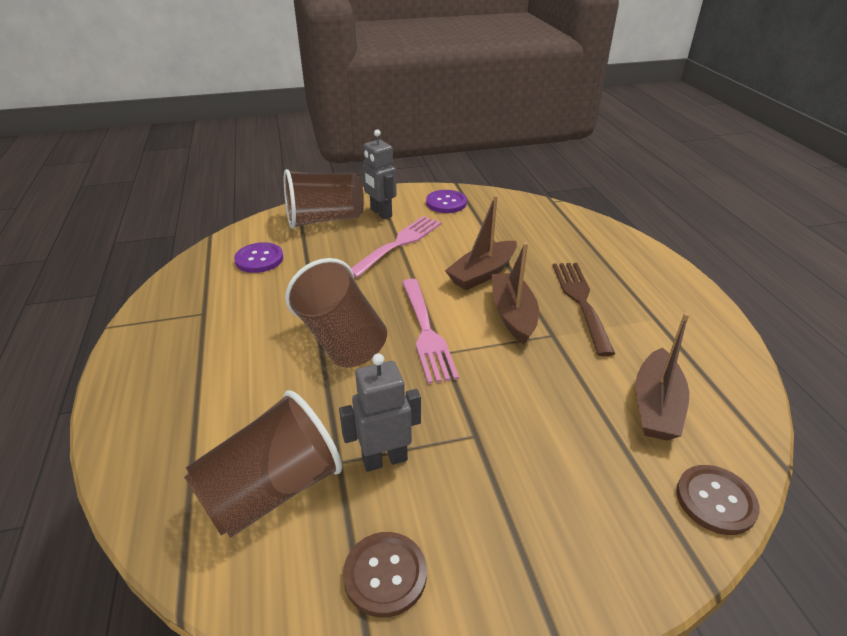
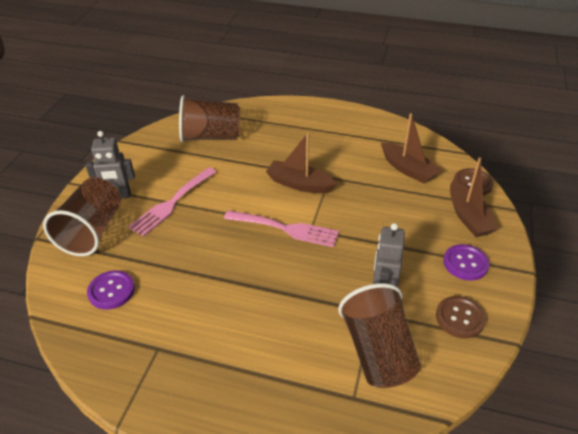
camera: 60 degrees left, 5 degrees up
brown cup [285,258,387,368] -> brown cup moved to [179,95,240,142]
pink fork [351,216,441,278] -> pink fork turned 120 degrees counterclockwise [128,167,216,237]
purple button [426,190,467,213] -> purple button moved to [443,244,489,281]
brown boat [445,195,517,290] -> brown boat moved to [450,158,499,237]
brown fork [553,263,615,356] -> none

